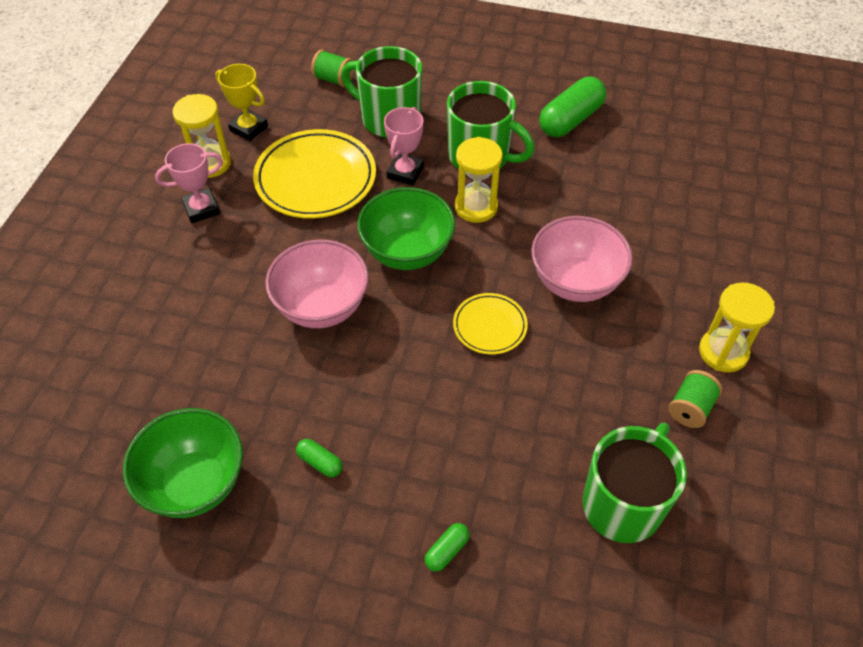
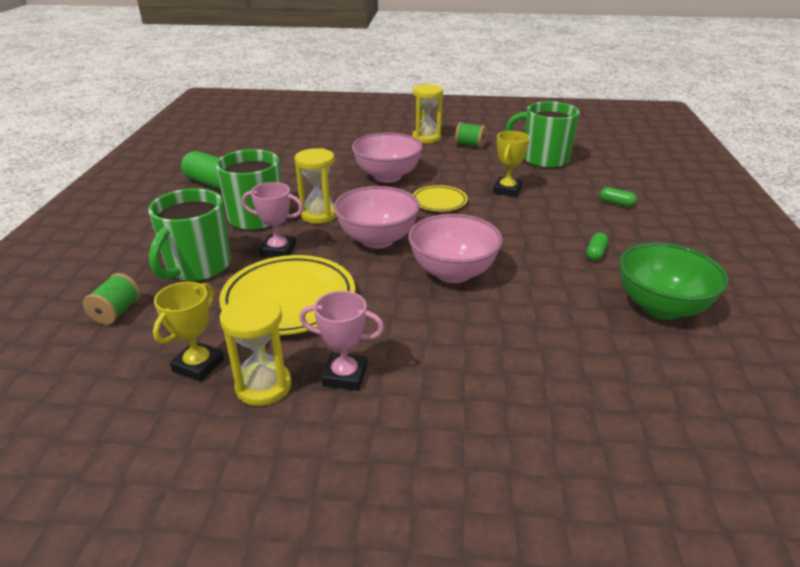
camera: 100 degrees left, 20 degrees down
pink trophy [155,143,223,223] -> pink trophy turned 45 degrees counterclockwise [300,291,384,391]
green bowl [357,187,455,270] -> pink bowl [333,186,420,249]
none -> yellow trophy [493,131,530,197]

